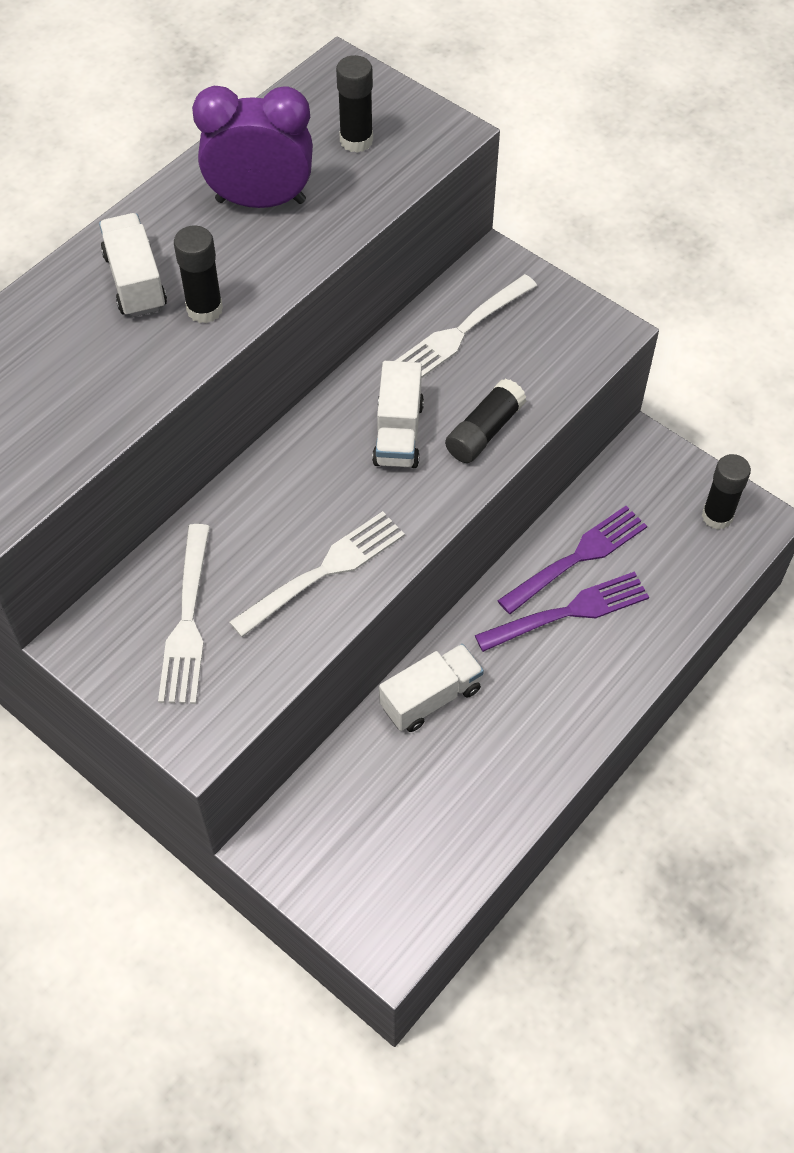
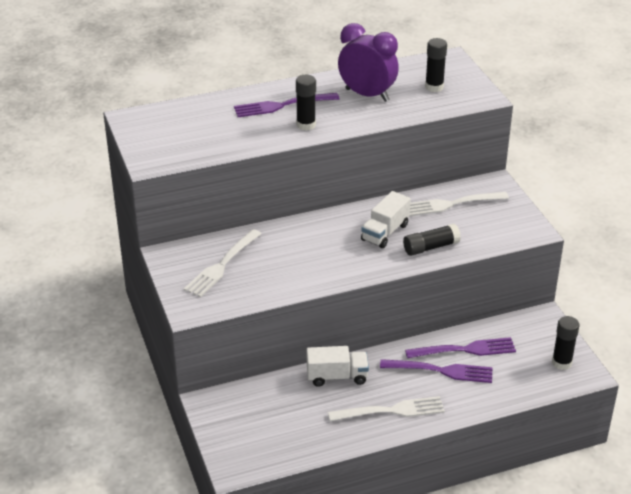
camera: 30 degrees right, 20 degrees down
white truck [99,213,167,317] -> purple fork [234,93,339,117]
white fork [229,511,405,637] -> white fork moved to [328,396,445,421]

